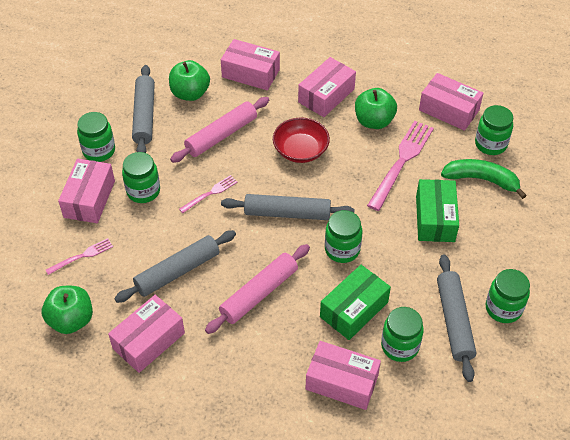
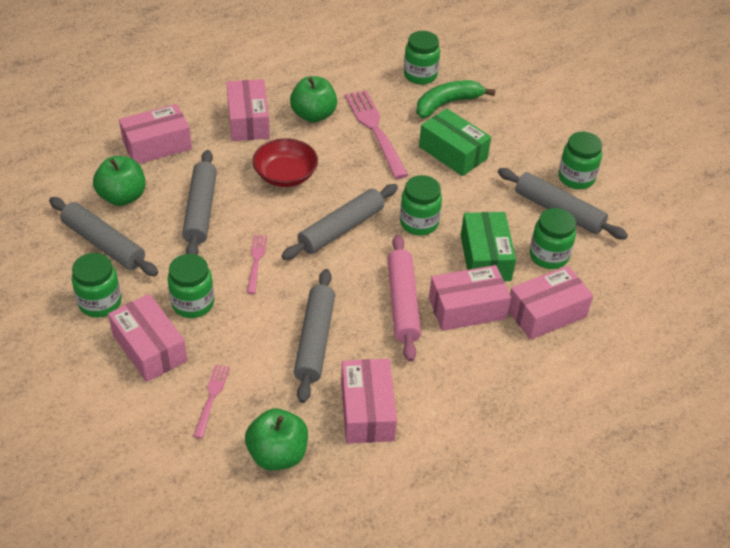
camera: 50 degrees left, 5 degrees down
pink rolling pin [170,97,269,163] -> grey rolling pin [182,150,217,255]
pink box [419,73,483,131] -> pink box moved to [429,265,511,331]

